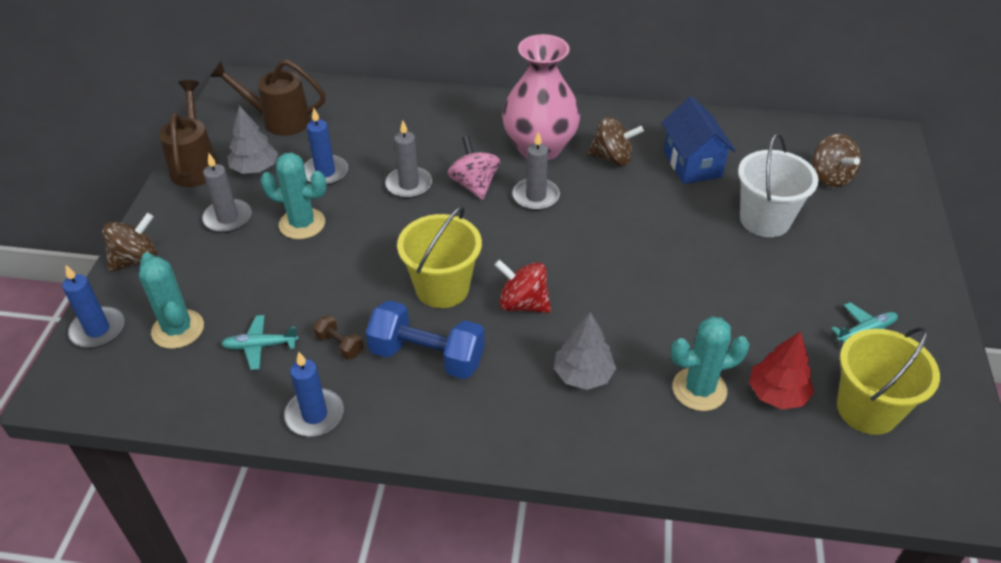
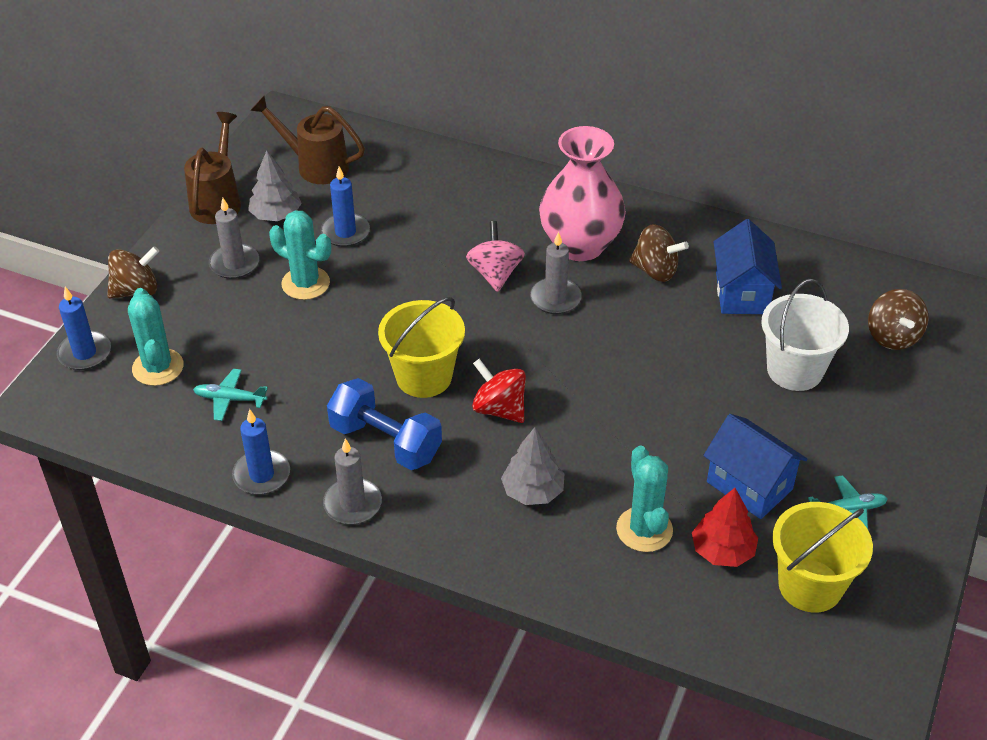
camera: 15 degrees right, 0 degrees up
brown dumbbell [313,315,363,360] -> none
grey candle [385,120,432,198] -> grey candle moved to [323,438,382,524]
turquoise cactus [671,316,750,411] -> turquoise cactus turned 75 degrees clockwise [616,446,673,552]
none -> blue house [703,414,808,519]

